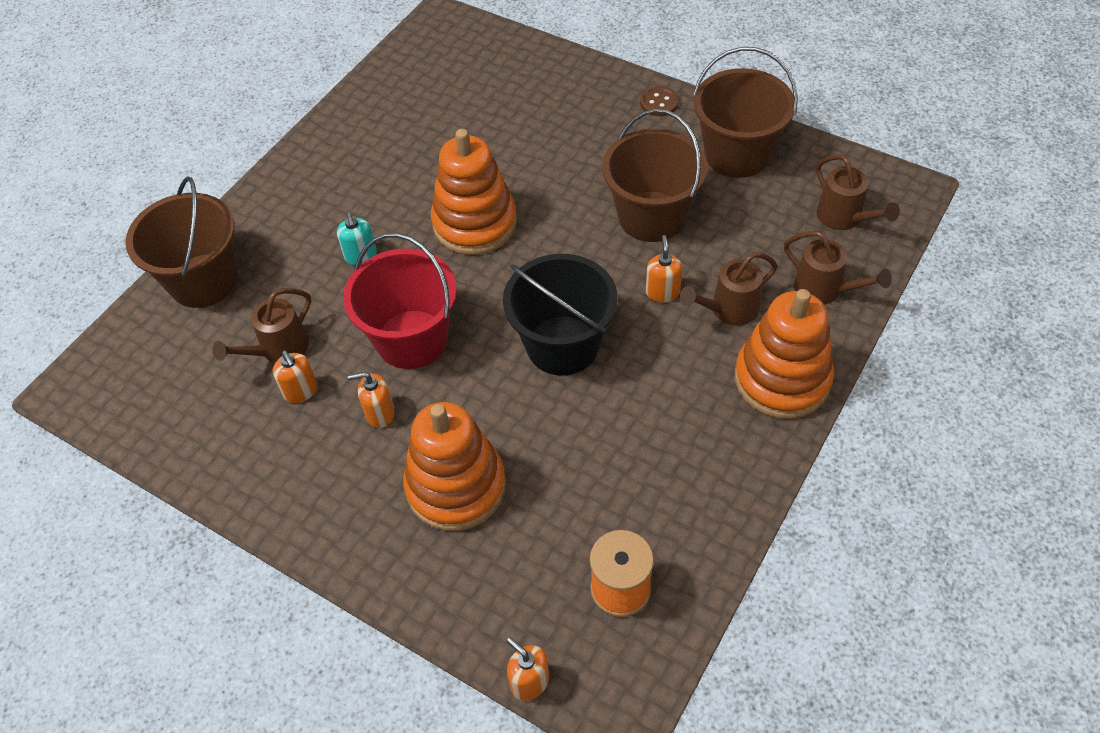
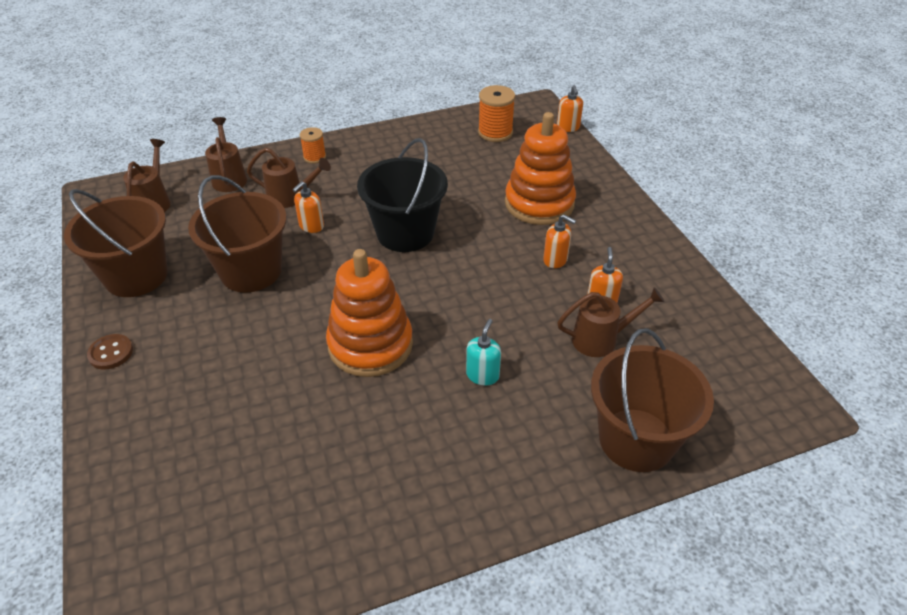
camera: 145 degrees left, 10 degrees down
red bucket [343,233,457,369] -> none
orange stacking toy [735,289,834,419] -> orange spool [300,127,326,164]

